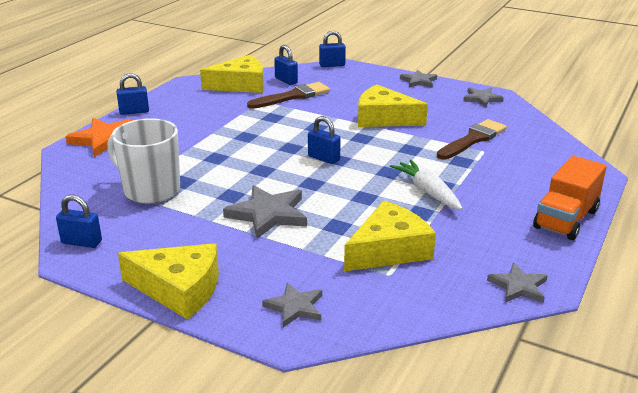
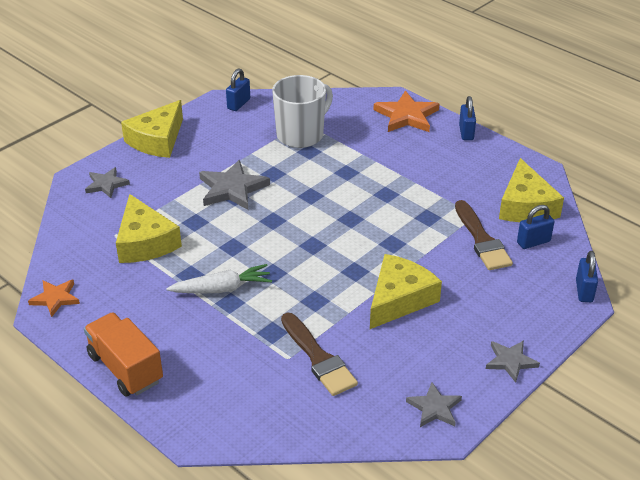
camera: 105 degrees right, 10 degrees up
blue padlock [308,116,341,164] -> none
grey star [487,262,548,303] -> orange star [28,280,80,317]

